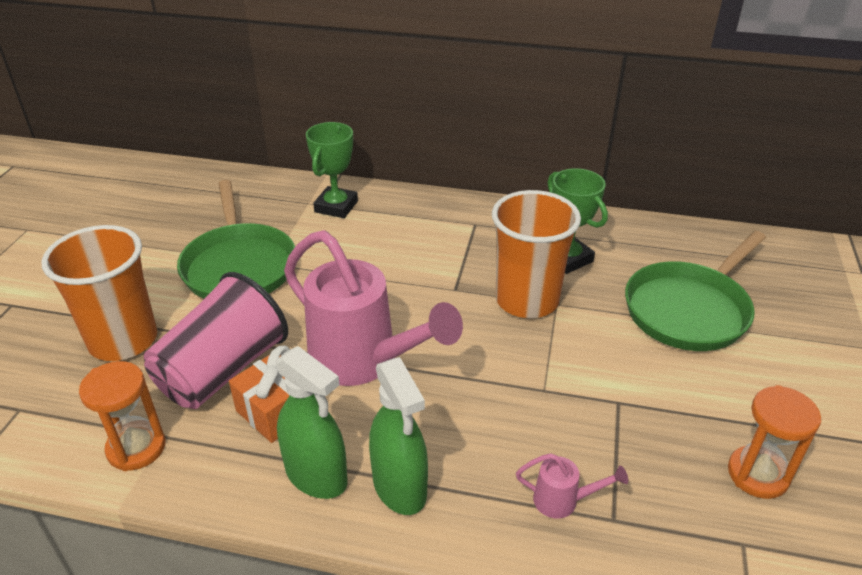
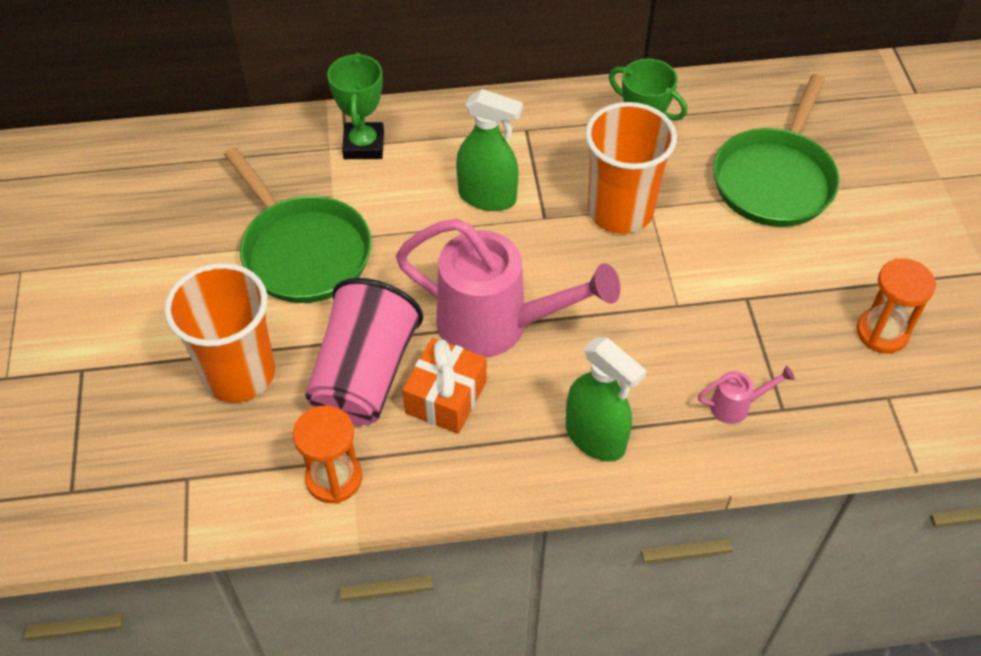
camera: 20 degrees left, 15 degrees up
green spray bottle [275,346,347,499] -> green spray bottle moved to [456,89,523,211]

